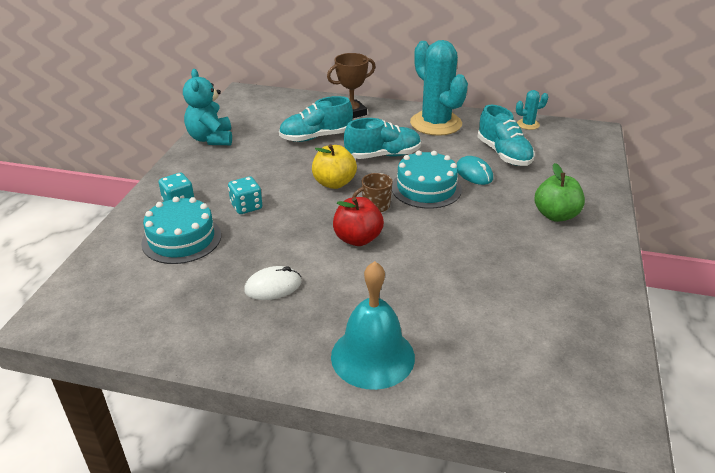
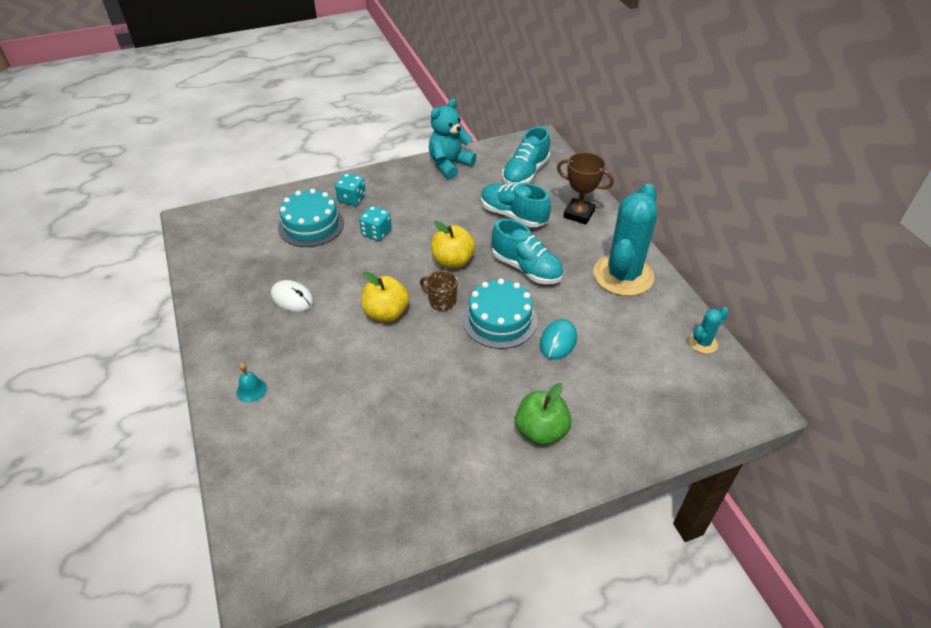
camera: 55 degrees right, 10 degrees up
turquoise bell [331,261,415,390] -> turquoise bell [236,362,267,402], size x0.42
red apple [333,197,384,246] -> yellow apple [361,272,409,322]
turquoise shoe [478,105,535,166] -> turquoise shoe moved to [502,127,550,185]
turquoise cactus [516,90,548,130] -> turquoise cactus turned 75 degrees counterclockwise [689,307,729,354]

